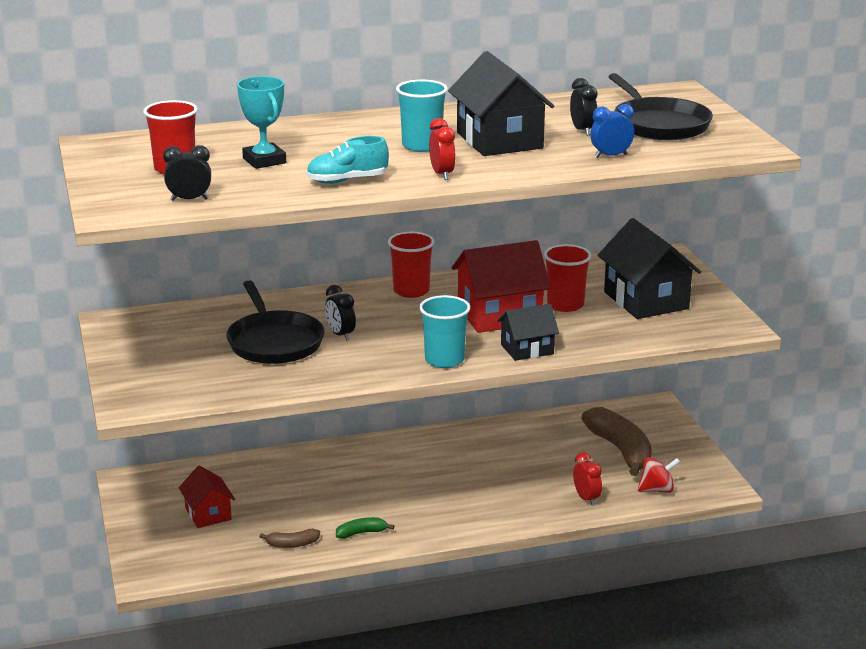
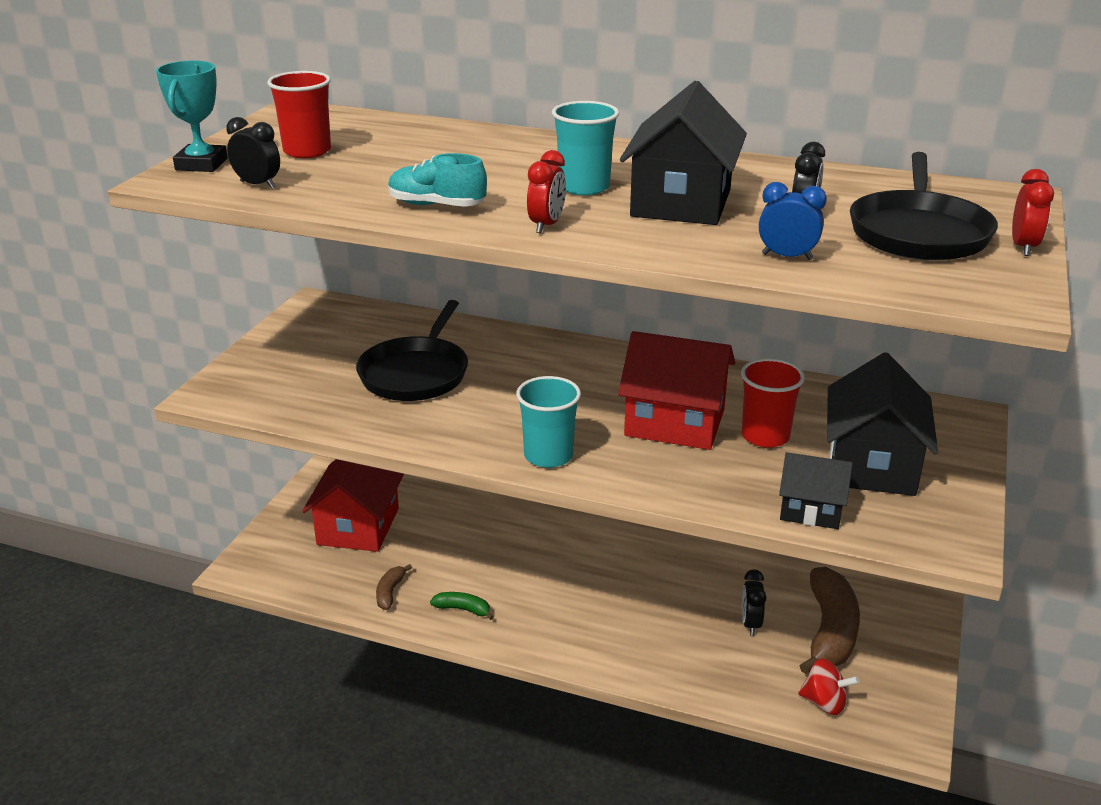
camera: 35 degrees right, 5 degrees up
red house [179,465,235,528] -> red house [302,459,404,552], size x1.70
turquoise trophy [237,76,286,169] -> turquoise trophy moved to [156,61,228,172]
brown banana [259,529,320,548] -> brown banana turned 75 degrees clockwise [376,564,412,610]
black clock [325,285,356,341] -> black clock moved to [742,569,767,636]
red cup [388,232,435,298] -> none
black house [497,304,559,361] -> black house moved to [779,452,853,529]
red clock [573,452,602,506] -> red clock moved to [1012,169,1054,256]

